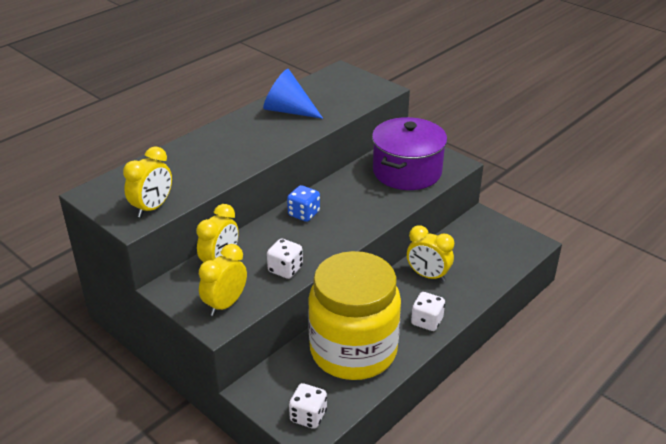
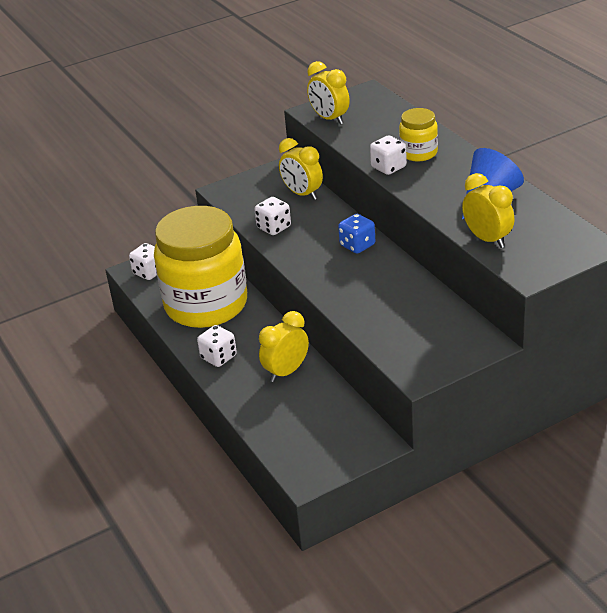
camera: 110 degrees right, 0 degrees up
yellow clock [199,244,247,316] -> yellow clock moved to [462,173,514,248]
purple pot [372,117,447,190] -> none
none -> white dice [370,135,407,175]
none -> yellow jar [399,108,438,161]

